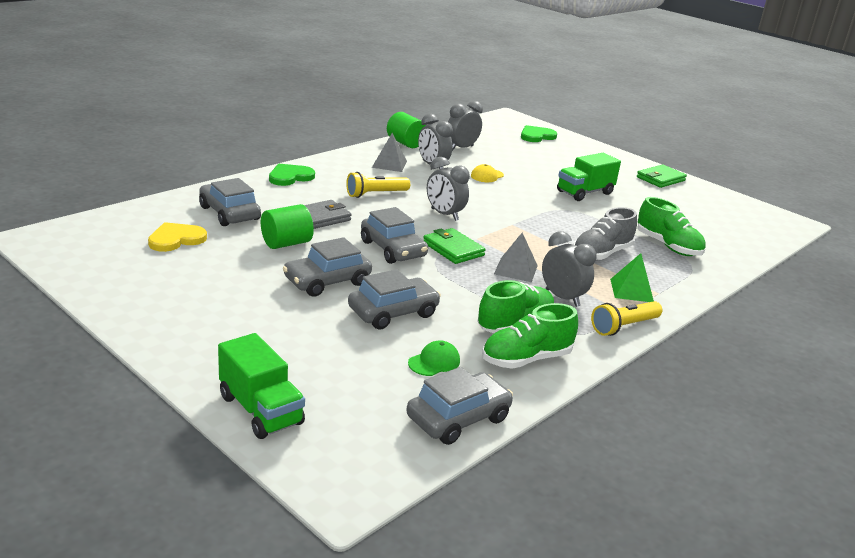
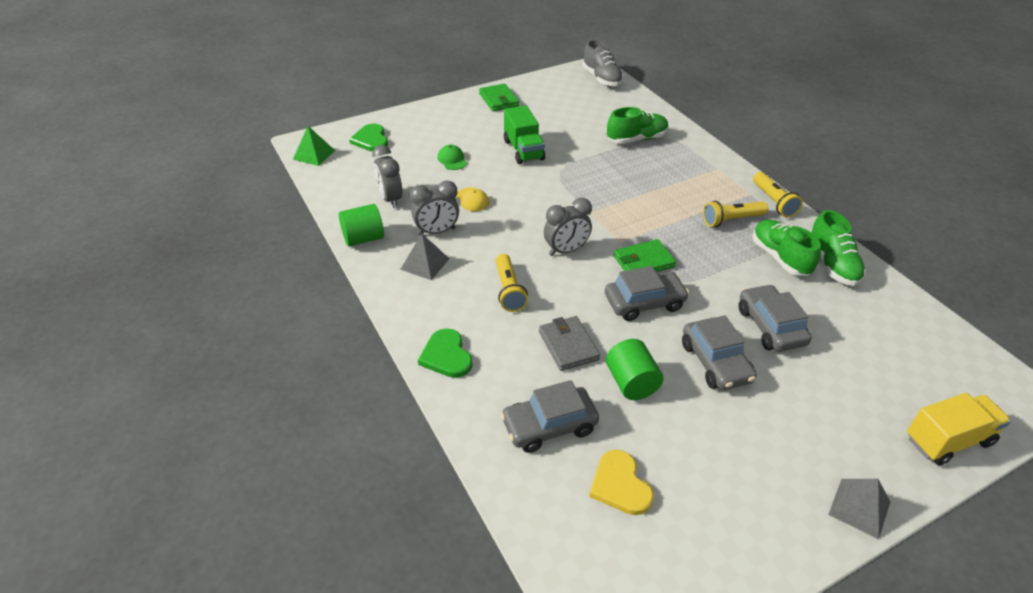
camera: 70 degrees left, 15 degrees up
green truck [218,333,305,439] -> yellow truck [907,393,1011,465]
grey car [406,367,513,445] -> none
green cap [408,340,460,376] -> green cap moved to [437,145,467,170]
grey pyramid [494,233,538,282] -> grey pyramid moved to [828,479,890,539]
grey clock [542,231,597,307] -> yellow flashlight [703,201,768,227]
grey shoe [573,207,637,260] -> grey shoe moved to [583,40,624,87]
green pyramid [610,253,654,302] -> green pyramid moved to [293,126,335,166]

